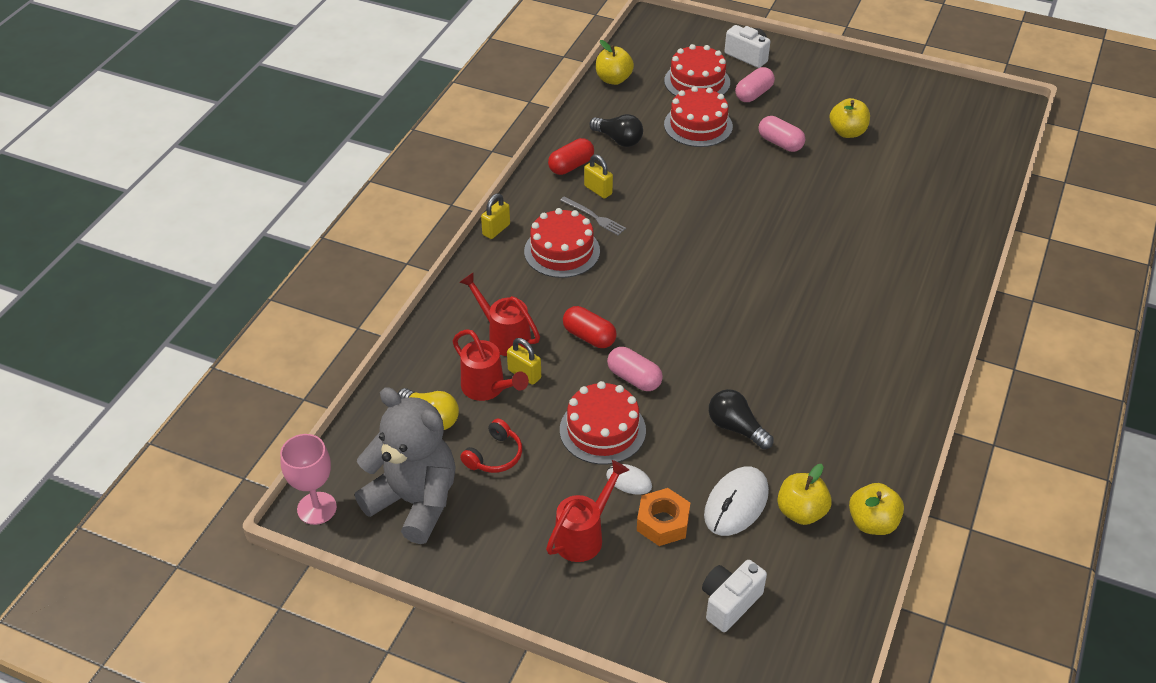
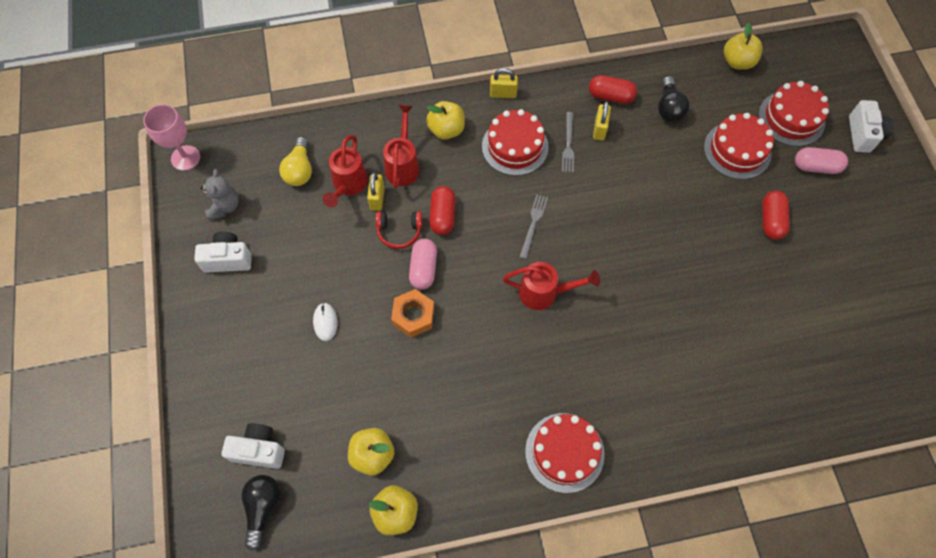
camera: 55 degrees right, 20 degrees up
grey teddy bear [355,387,456,544] -> grey teddy bear [201,169,239,220], size x0.49
red headphones [460,419,522,473] -> red headphones moved to [375,211,422,249]
red watering can [546,460,629,562] -> red watering can moved to [503,262,600,310]
red cake [560,381,646,465] -> red cake moved to [525,413,605,493]
orange nut [637,488,690,546] -> orange nut moved to [391,289,435,337]
white mouse [704,466,769,536] -> none
black light bulb [709,389,773,449] -> black light bulb moved to [241,475,281,551]
pink capsule [758,116,805,152] -> red capsule [762,191,790,240]
yellow apple [829,98,870,138] -> yellow apple moved to [426,101,465,140]
none -> white camera [194,232,252,273]
none -> grey fork [519,194,548,259]

